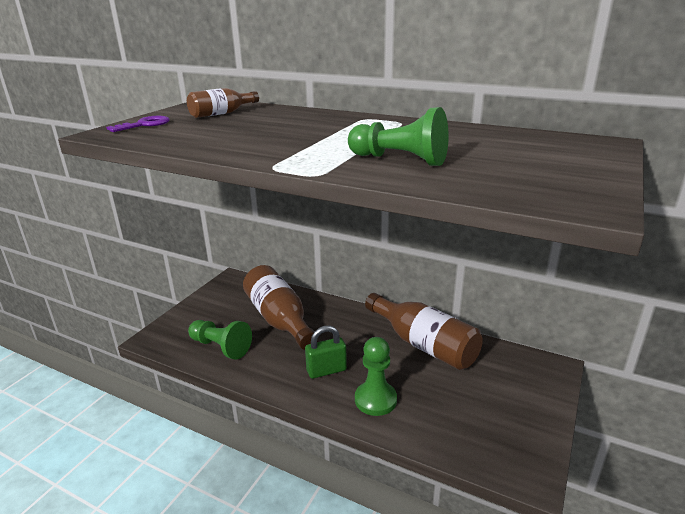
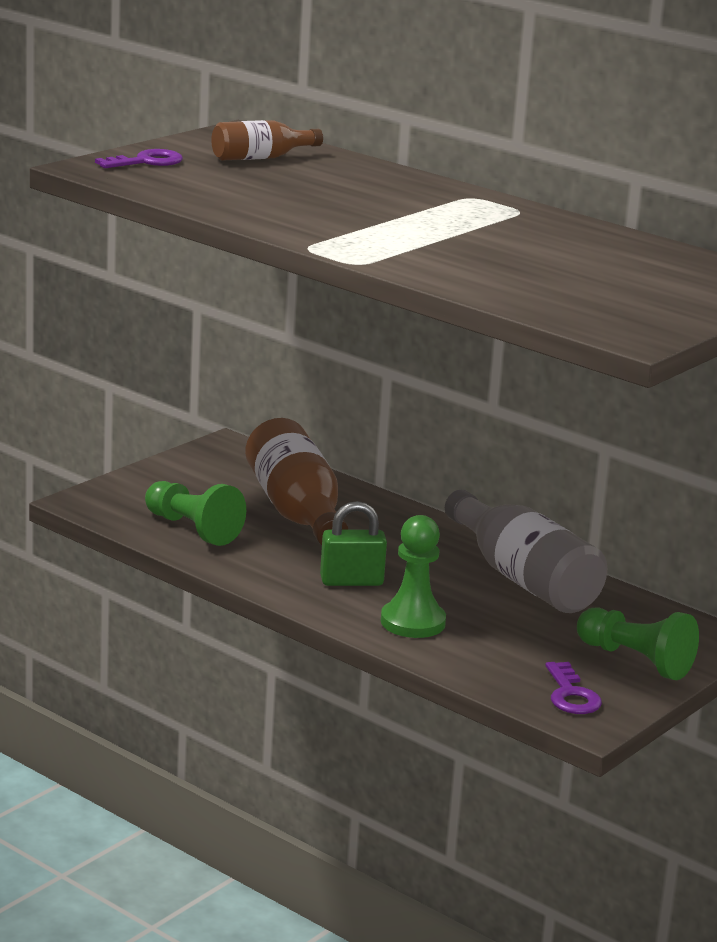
camera: 10 degrees right, 5 degrees down
green pawn [348,107,449,166] -> green pawn moved to [577,607,699,680]
brown bottle [365,293,483,370] -> grey bottle [445,489,607,613]
none -> purple key [545,662,602,714]

